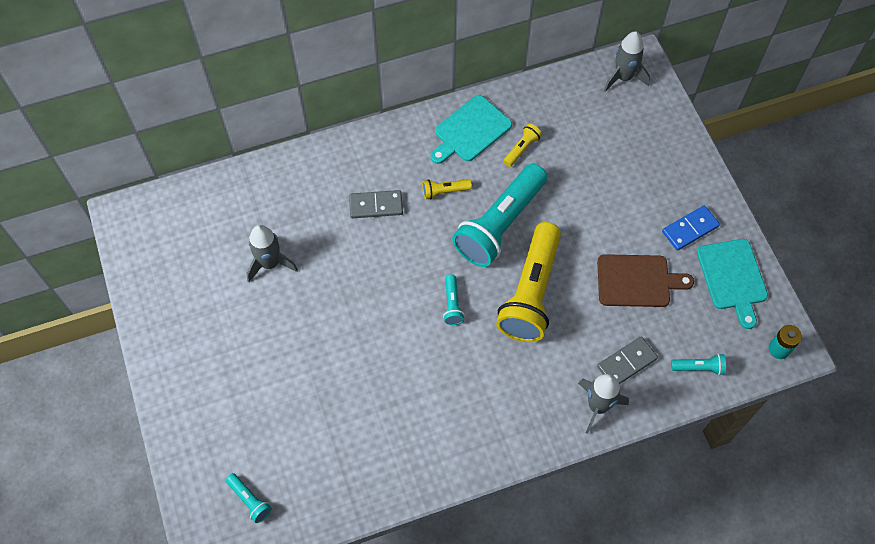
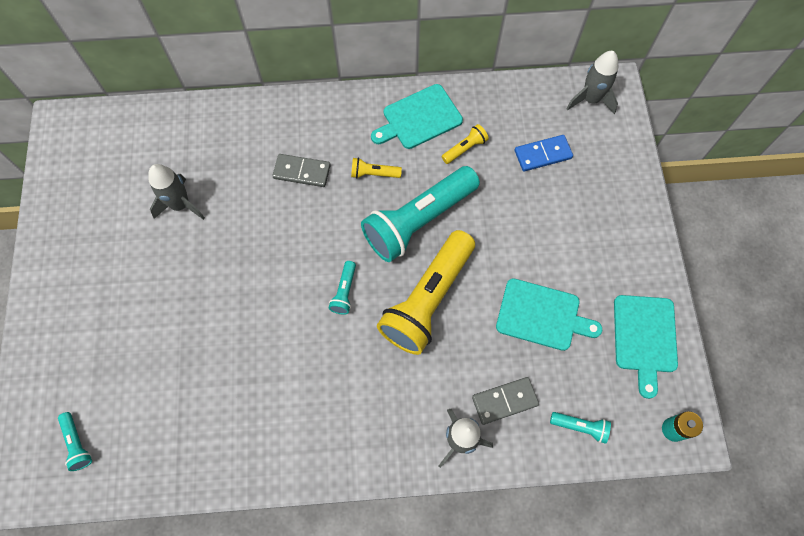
camera: 15 degrees right, 5 degrees up
brown cutting board [597,254,694,307] -> turquoise cutting board [496,279,602,351]
blue domino [662,205,720,251] -> blue domino moved to [515,135,573,172]

